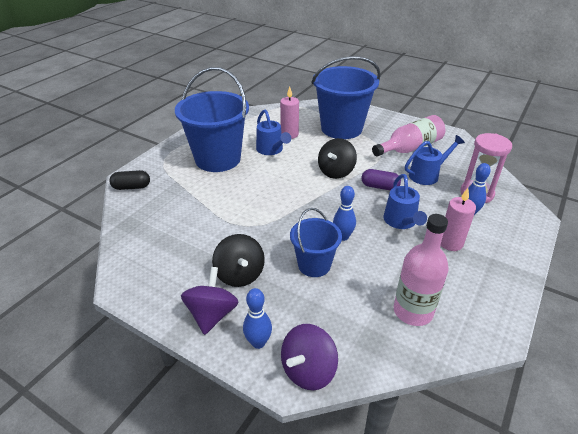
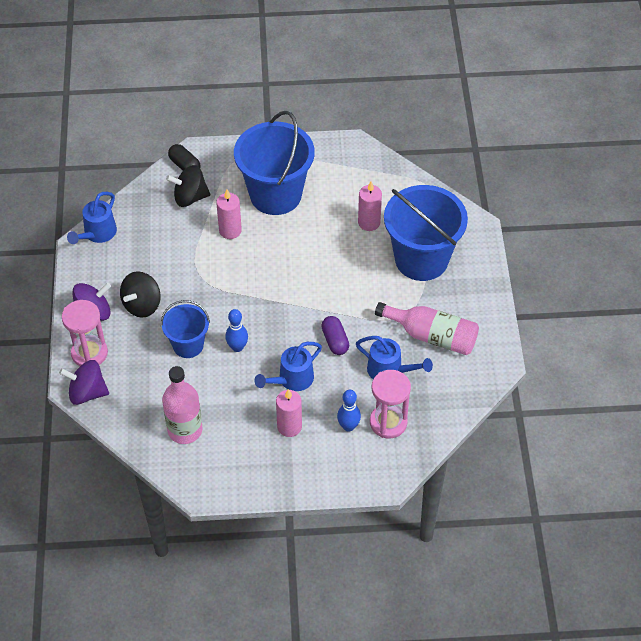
camera: 55 degrees right, 15 degrees up
blue bowling pin [243,288,272,349] -> pink hourglass [62,300,108,366]
blue watering can [256,109,291,155] -> blue watering can moved to [67,192,117,244]
black spinning top [318,138,357,179] -> black spinning top moved to [166,165,210,207]
none -> pink candle [216,190,242,239]

